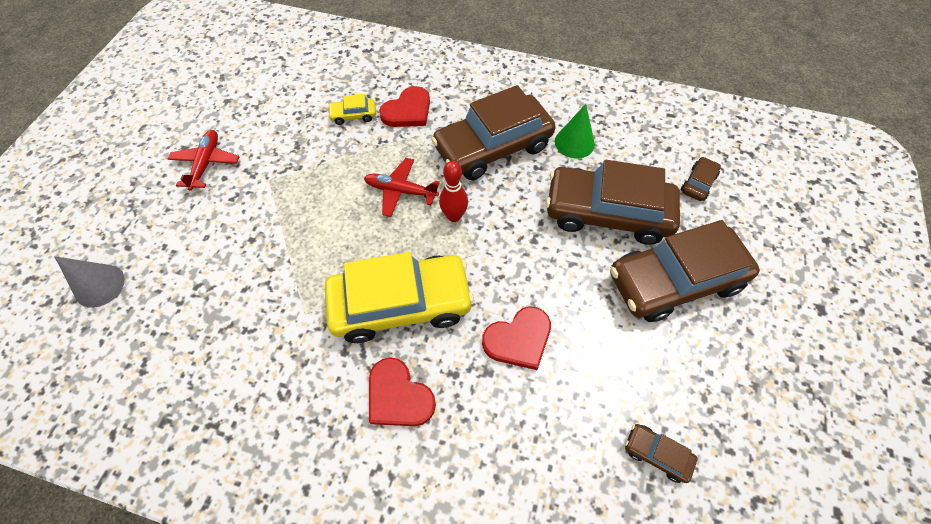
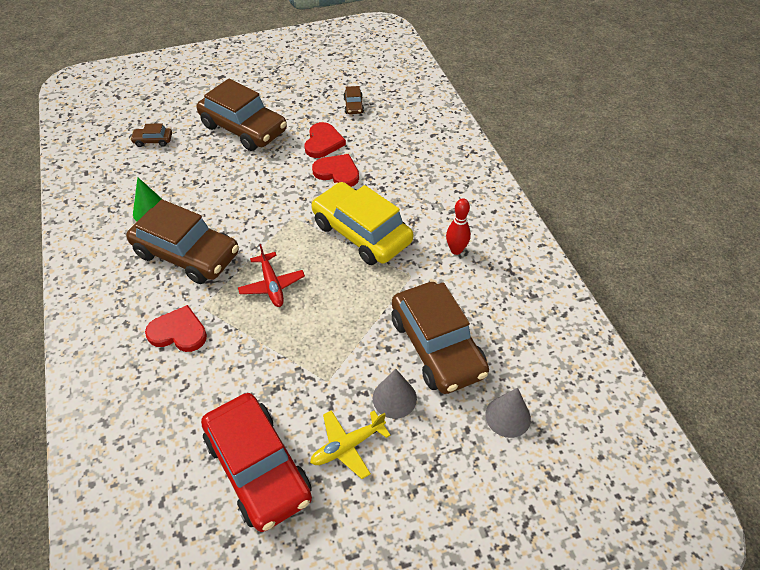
camera: 125 degrees left, 10 degrees down
red plane [168,130,239,191] -> yellow plane [310,410,390,479]
yellow car [328,94,376,125] -> none
red heart [369,357,436,426] -> red heart moved to [305,122,346,158]
red bowling pin [439,161,468,222] -> red bowling pin moved to [446,198,471,255]
brown car [546,160,680,245] -> brown car moved to [392,282,489,394]
none -> red car [201,393,312,532]
none -> grey cone [373,369,417,419]

